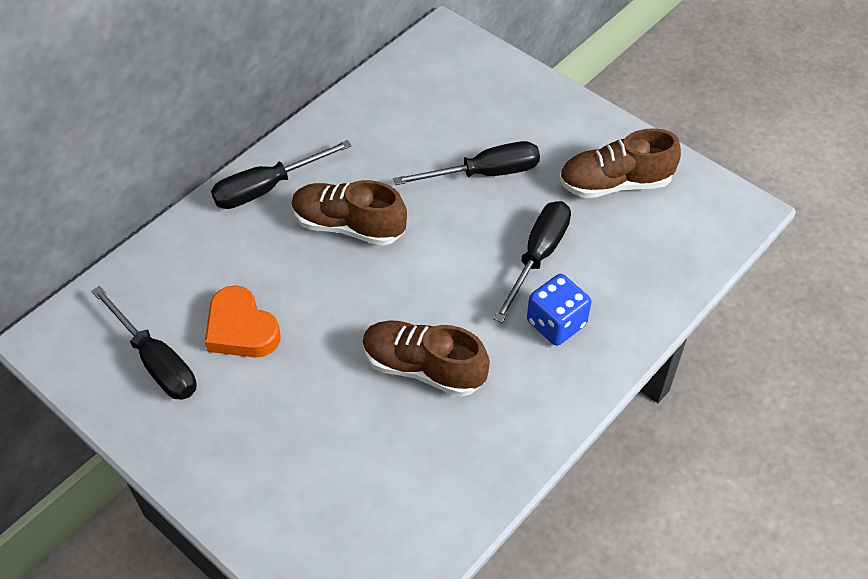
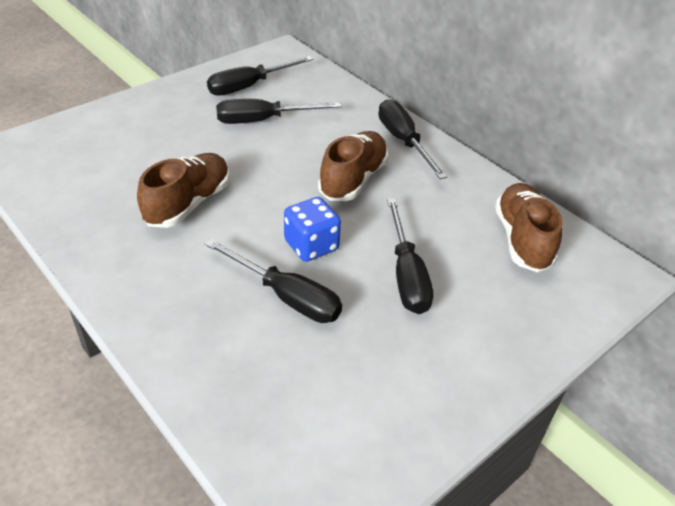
camera: 95 degrees right, 10 degrees down
orange heart [205,286,281,358] -> black screwdriver [216,99,342,124]
blue dice [527,274,591,346] -> blue dice moved to [284,197,341,262]
brown shoe [559,128,681,198] -> brown shoe moved to [495,183,563,272]

